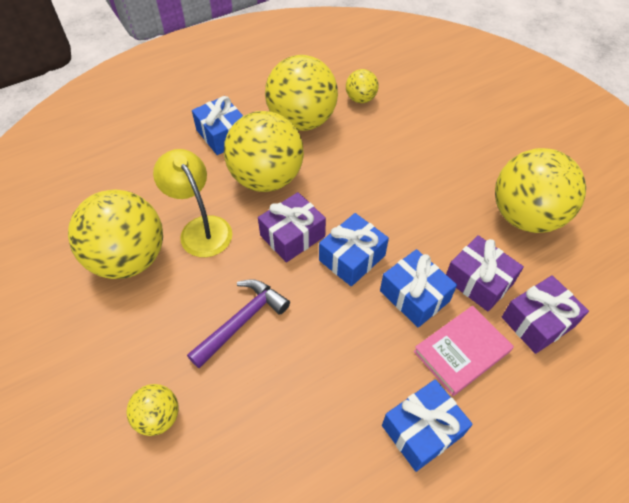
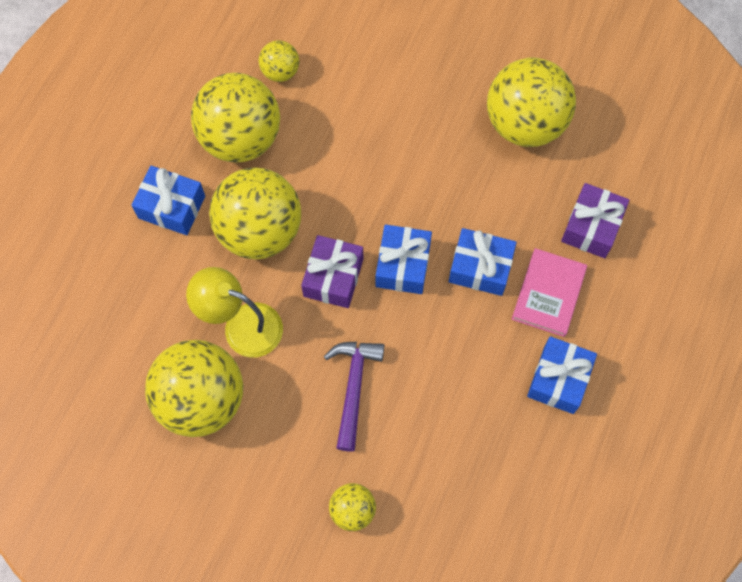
camera: 35 degrees left, 15 degrees up
purple gift [446,235,524,311] -> none

